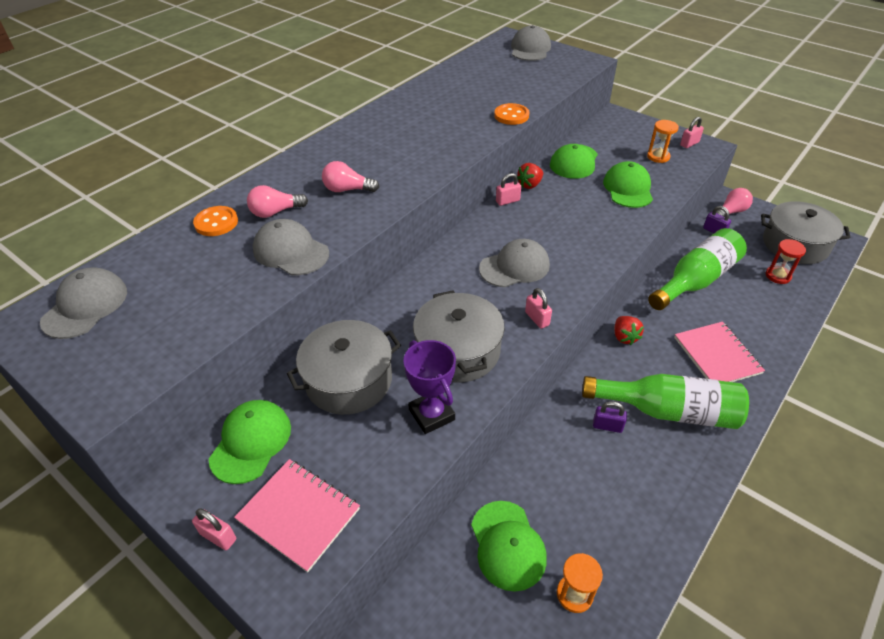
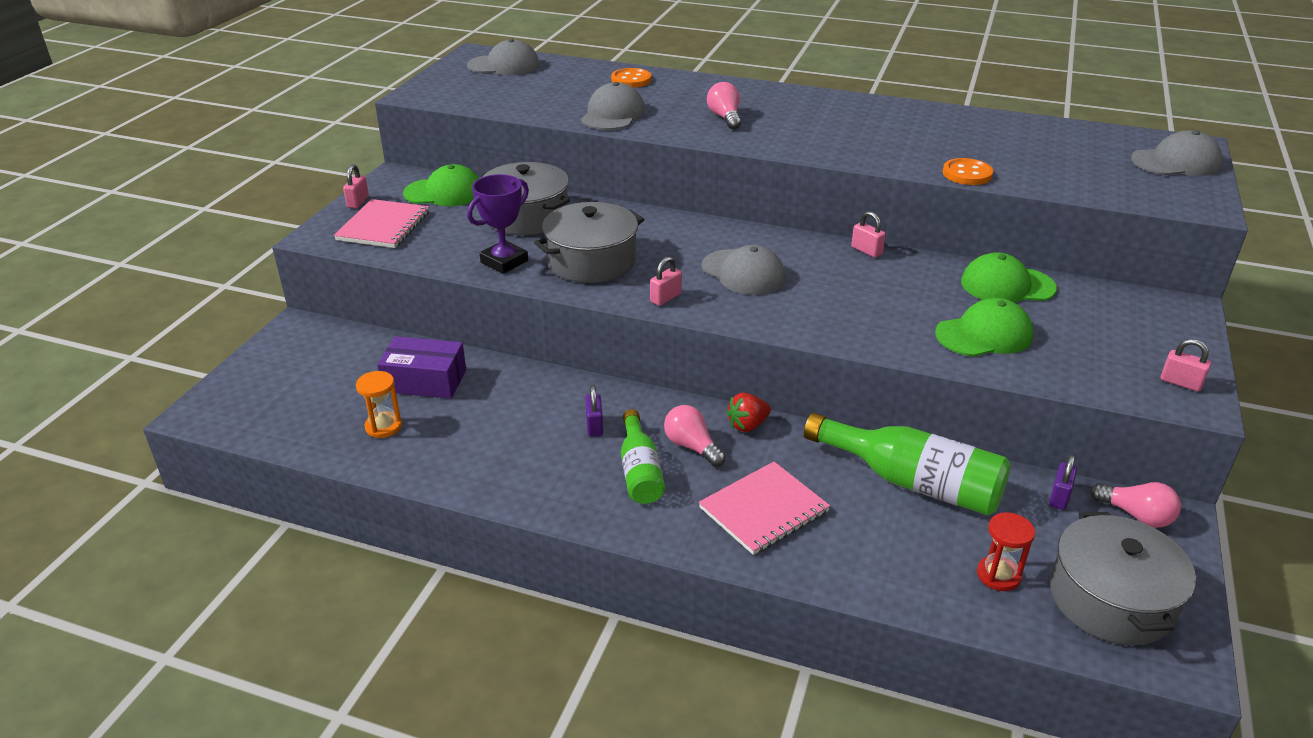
camera: 70 degrees right, 10 degrees down
pink light bulb [247,185,308,218] -> pink light bulb moved to [664,405,725,467]
green cap [471,501,547,592] -> purple box [377,336,466,399]
red strawberry [517,163,543,189] -> none
green bottle [582,374,749,429] -> green bottle [621,409,665,504], size x0.62
orange hourglass [647,120,679,163] -> none

